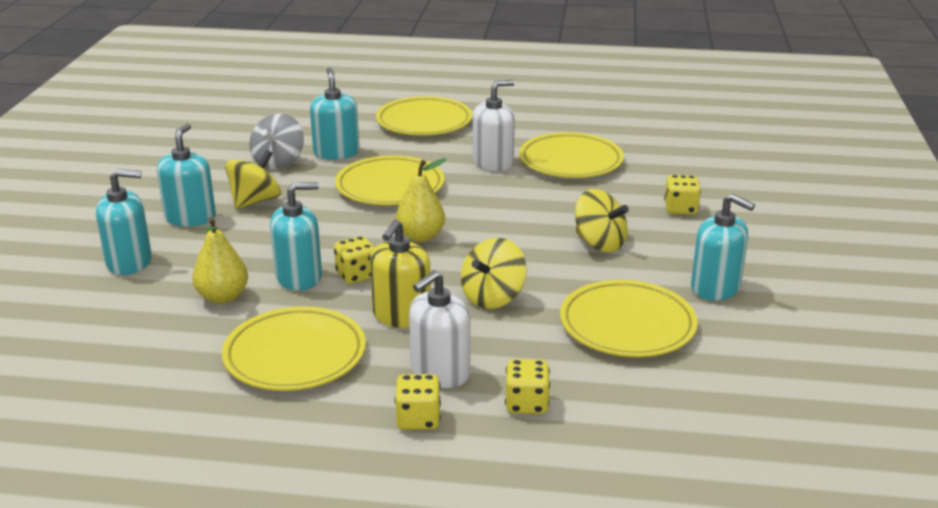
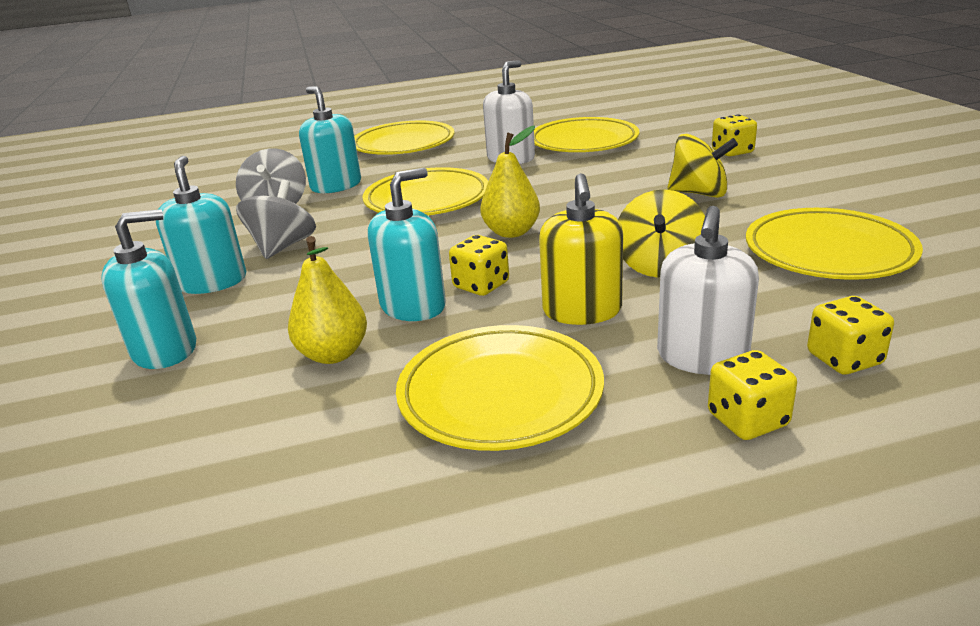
camera: 20 degrees left, 0 degrees up
yellow spinning top [225,150,281,209] -> grey spinning top [236,180,316,259]
turquoise soap dispenser [691,194,755,301] -> none

